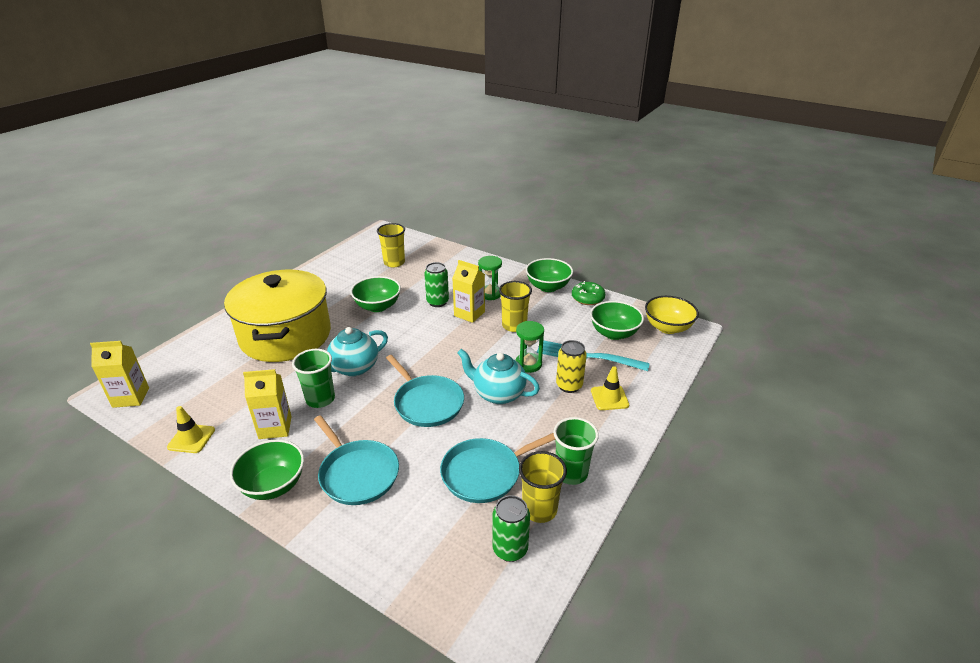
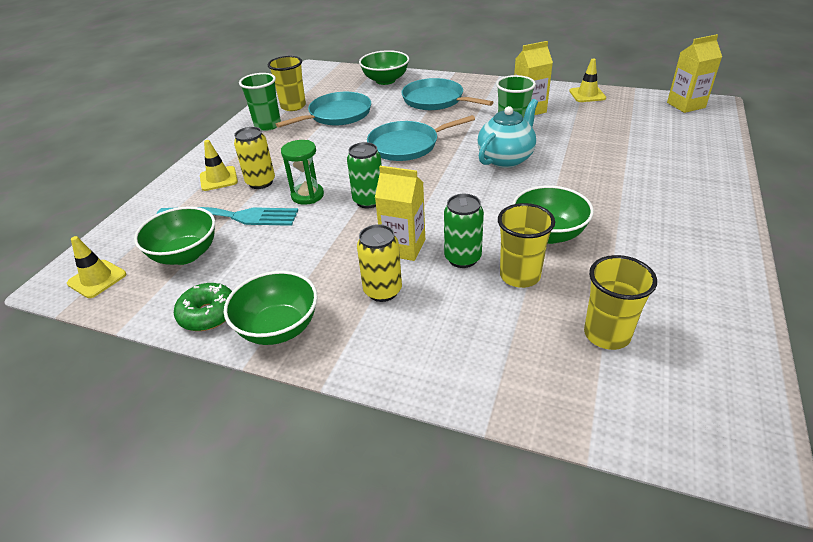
camera: 170 degrees right, 5 degrees up
yellow pot [224,270,331,362] -> none
green bowl [230,439,304,500] -> green bowl moved to [359,50,409,85]
turquoise pan [386,355,464,427] -> turquoise pan turned 60 degrees counterclockwise [367,115,475,161]
turquoise teapot [457,349,540,404] -> none
green hourglass [478,256,502,300] -> yellow can [357,224,402,302]
green can [492,495,530,562] -> green can moved to [347,142,382,208]
yellow cup [499,281,532,332] -> yellow cup moved to [498,203,555,288]
yellow bowl [645,296,699,334] -> yellow traffic cone [67,236,126,298]

